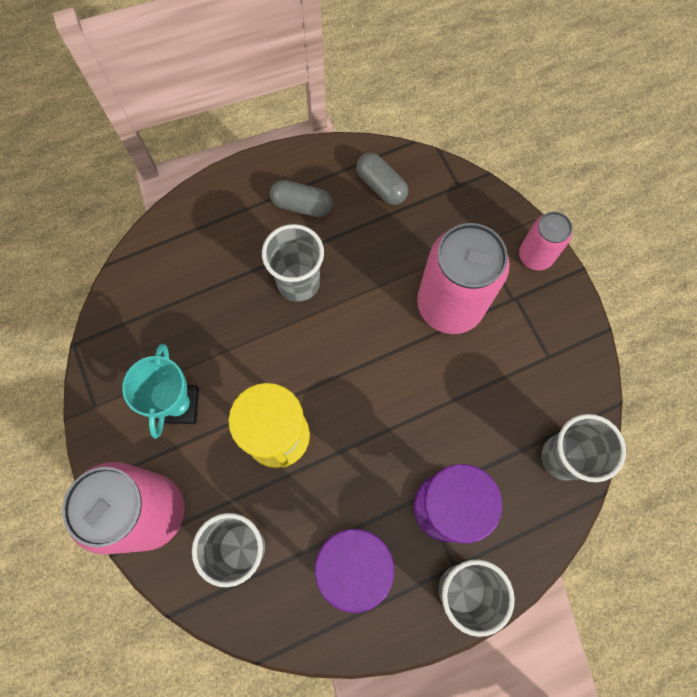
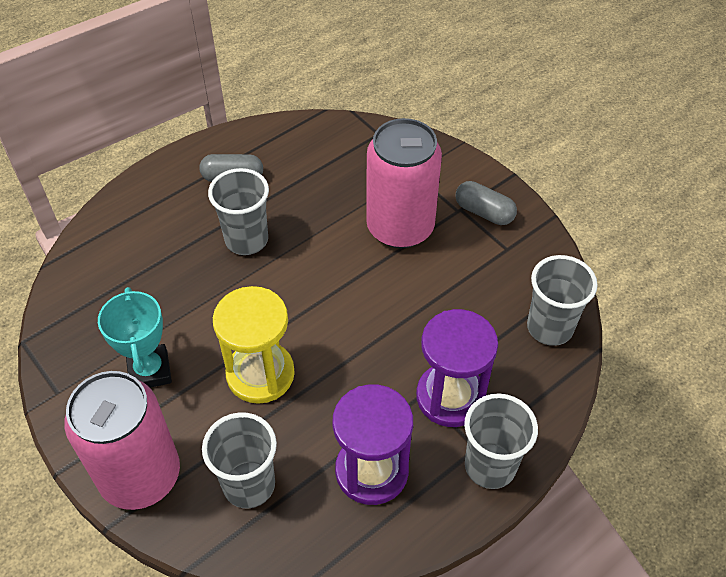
camera: 15 degrees left, 20 degrees down
grey capsule [356,153,408,205] -> grey capsule moved to [456,181,517,225]
pink can [519,212,573,270] -> none

